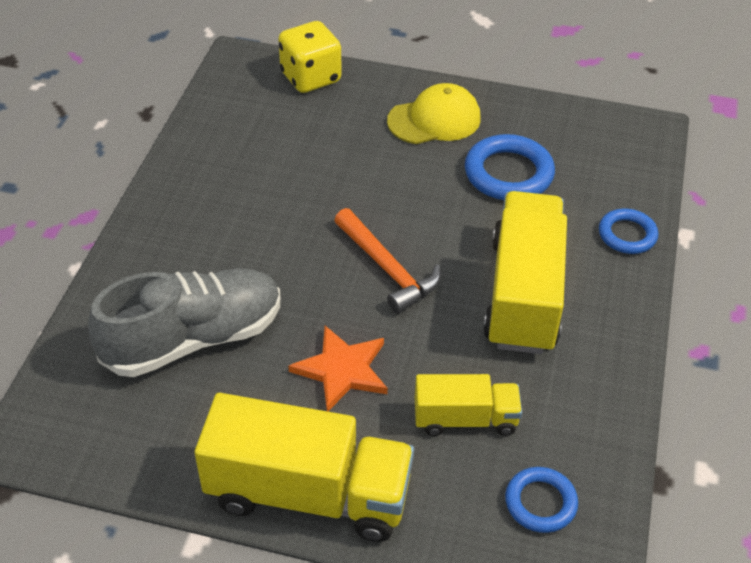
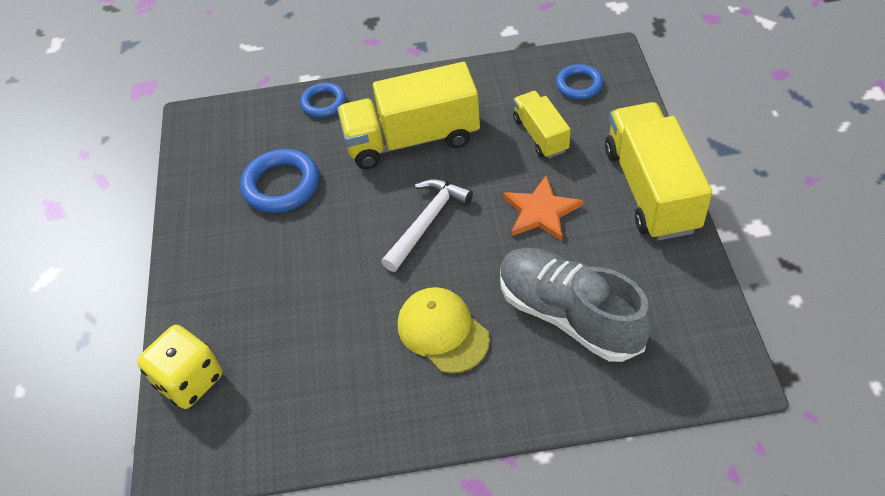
camera: 105 degrees left, 5 degrees up
orange hammer [334,208,441,314] -> white hammer [381,179,473,272]
yellow cap [387,83,481,144] -> yellow cap moved to [398,287,490,373]

